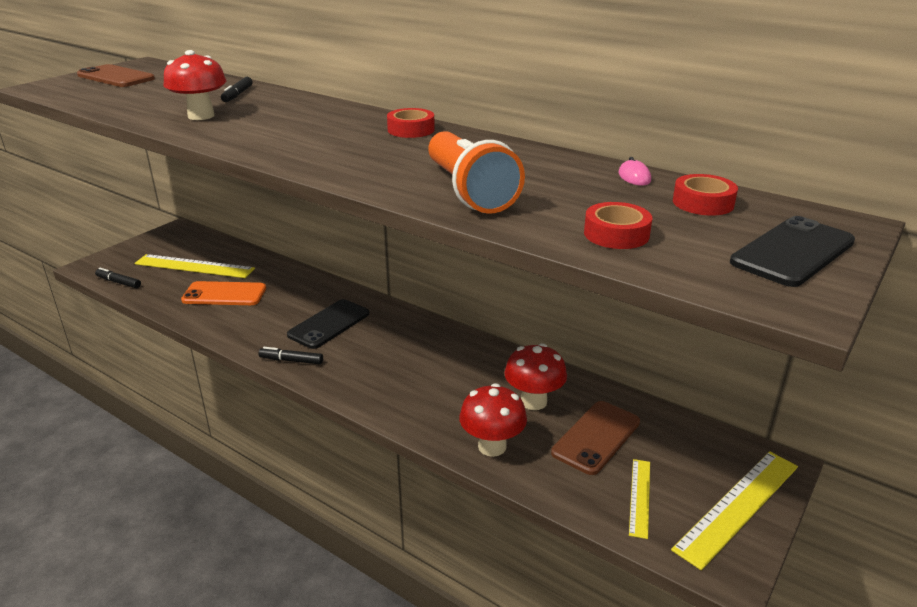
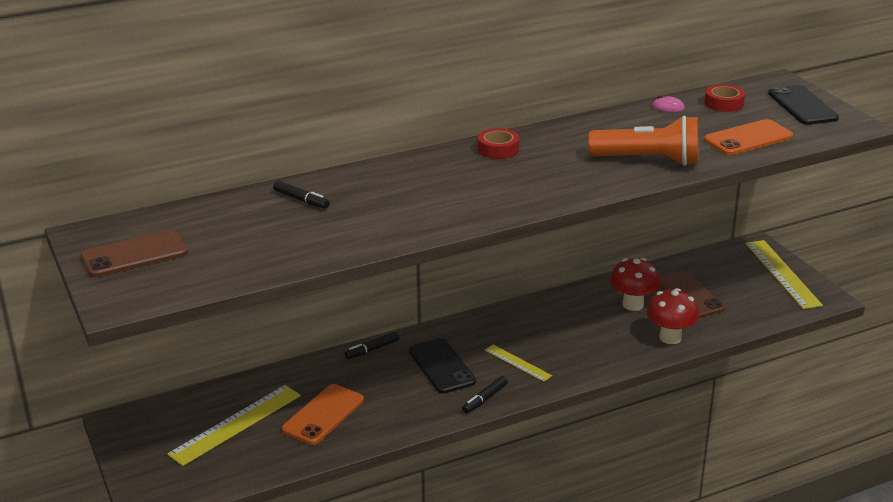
camera: 60 degrees left, 0 degrees up
black marker [95,268,141,288] -> black marker moved to [344,332,399,359]
red mushroom [164,50,226,120] -> none
red tape [584,202,652,249] -> orange phone [704,119,793,155]
yellow ruler [629,459,650,539] -> yellow ruler moved to [485,345,552,382]

